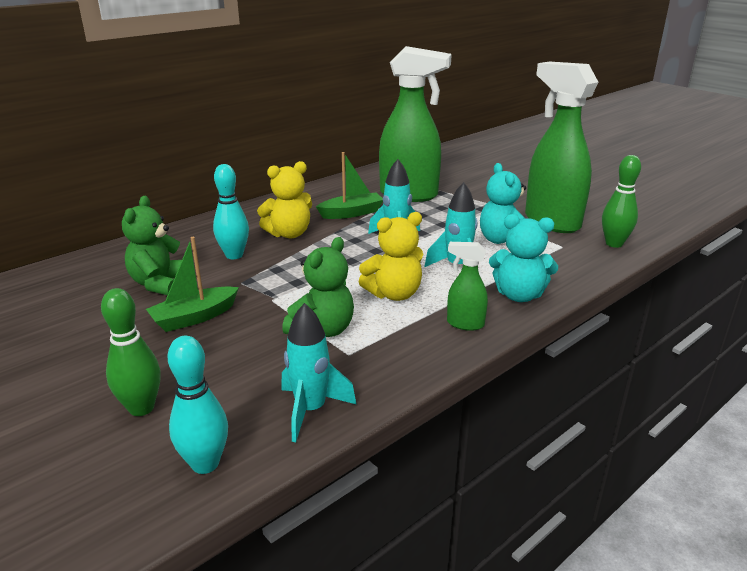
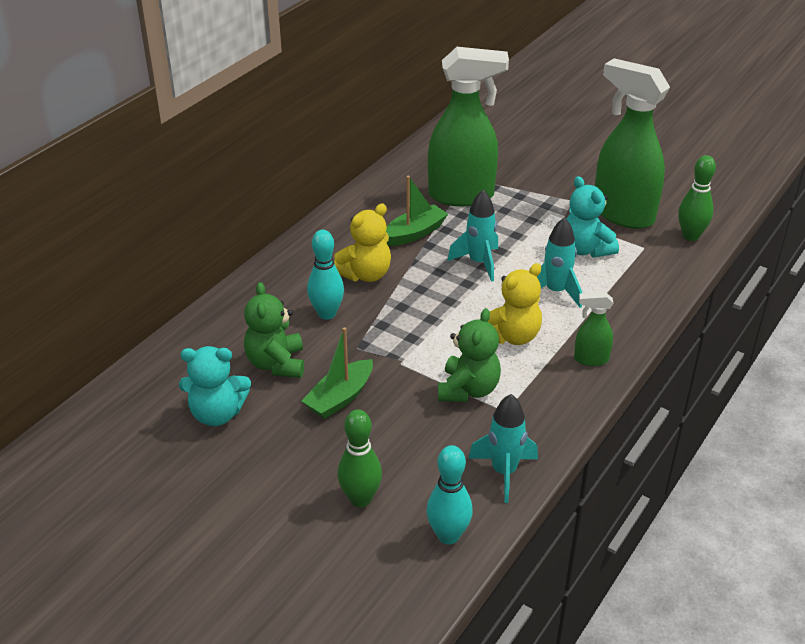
camera: 15 degrees left, 10 degrees up
turquoise teddy bear [489,214,558,302] -> turquoise teddy bear moved to [179,346,251,426]

